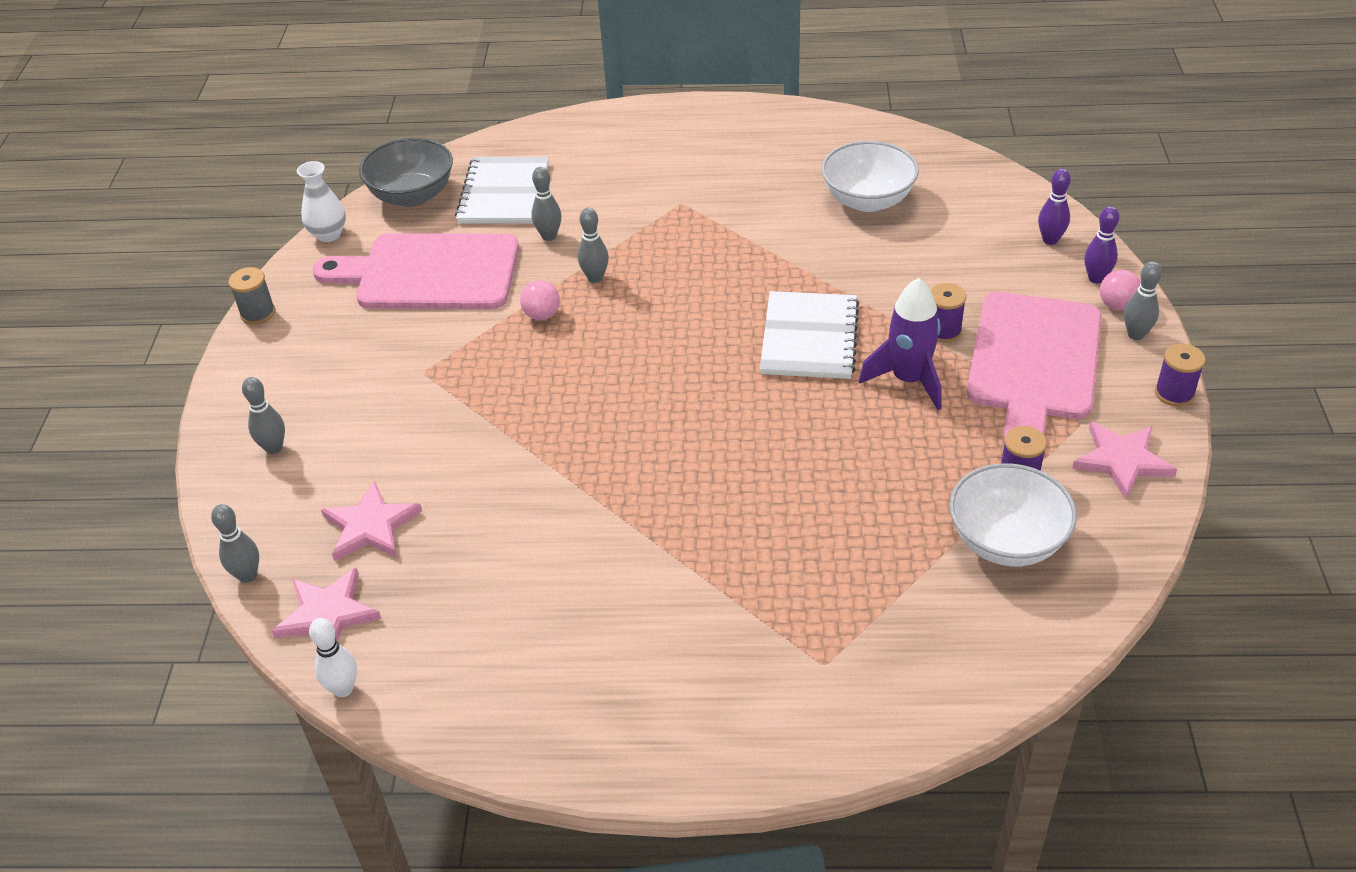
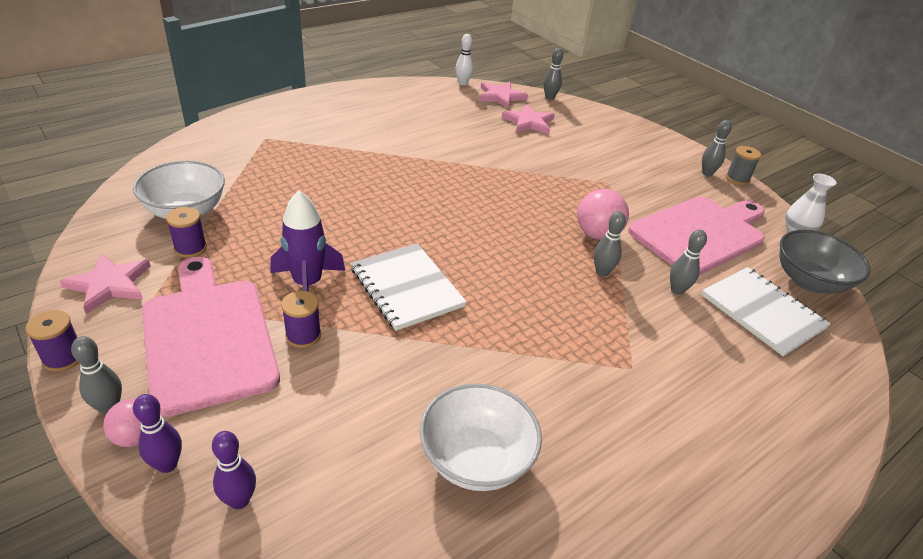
camera: 135 degrees right, 5 degrees down
grey bowling pin [242,377,285,454] -> grey bowling pin moved to [702,120,732,176]
pink ball [520,280,560,320] -> pink ball [577,189,629,240], size x1.62

